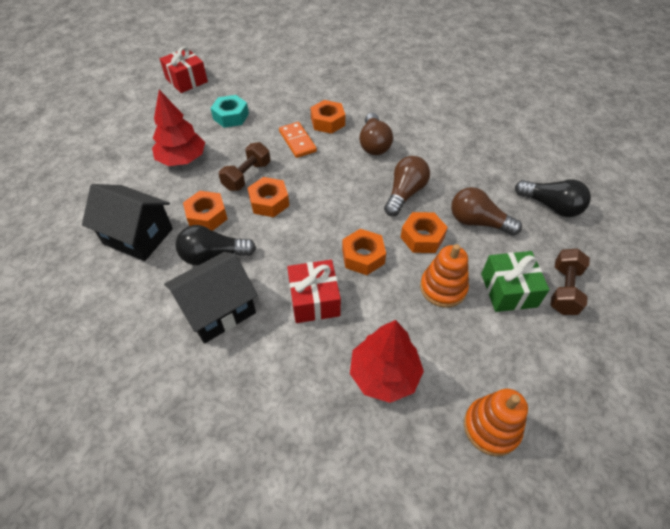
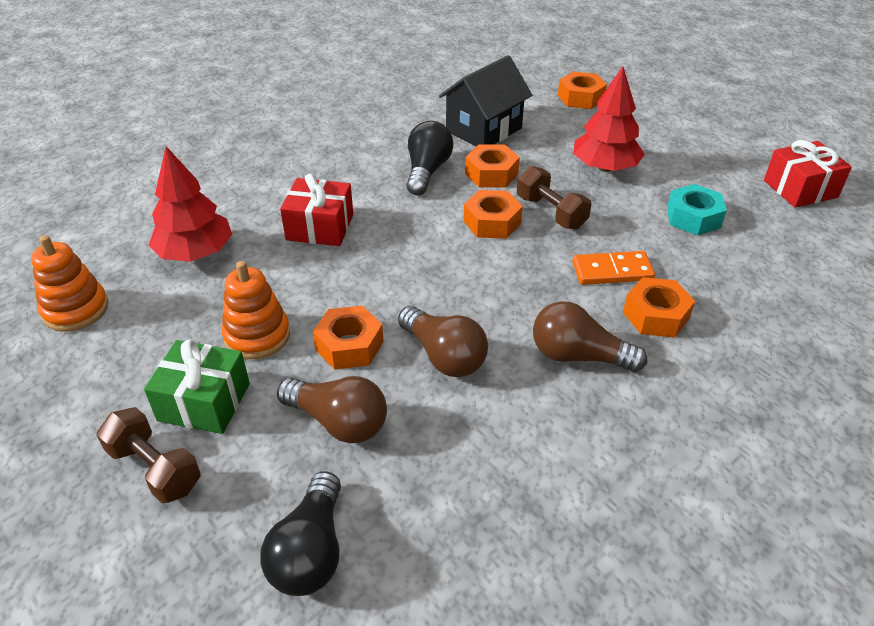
camera: 110 degrees right, 10 degrees down
black house [164,252,258,344] -> none
orange nut [342,229,386,275] -> orange nut moved to [558,71,607,109]
brown light bulb [451,187,522,235] -> brown light bulb turned 75 degrees clockwise [277,376,387,443]
black light bulb [515,180,591,217] -> black light bulb turned 45 degrees counterclockwise [260,471,341,596]

